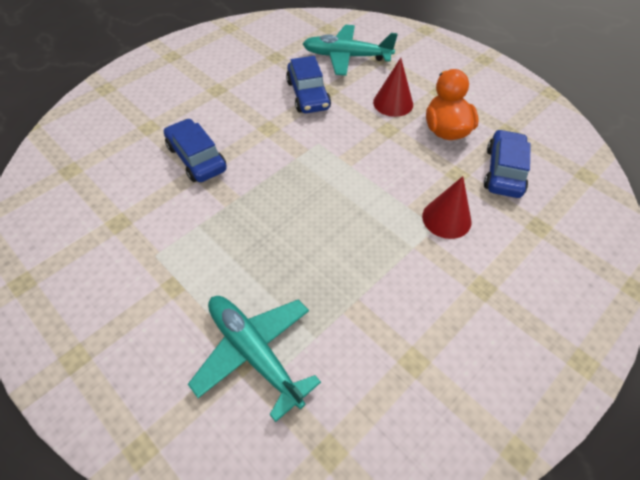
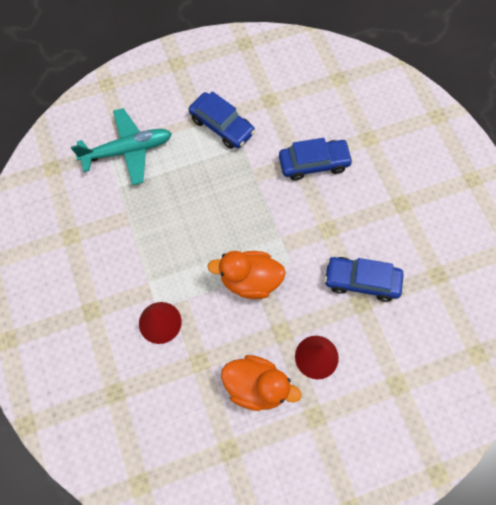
camera: 115 degrees right, 15 degrees up
turquoise plane [303,25,398,76] -> none
blue car [484,129,531,198] -> blue car moved to [189,91,255,149]
none -> orange duck [207,251,286,299]

